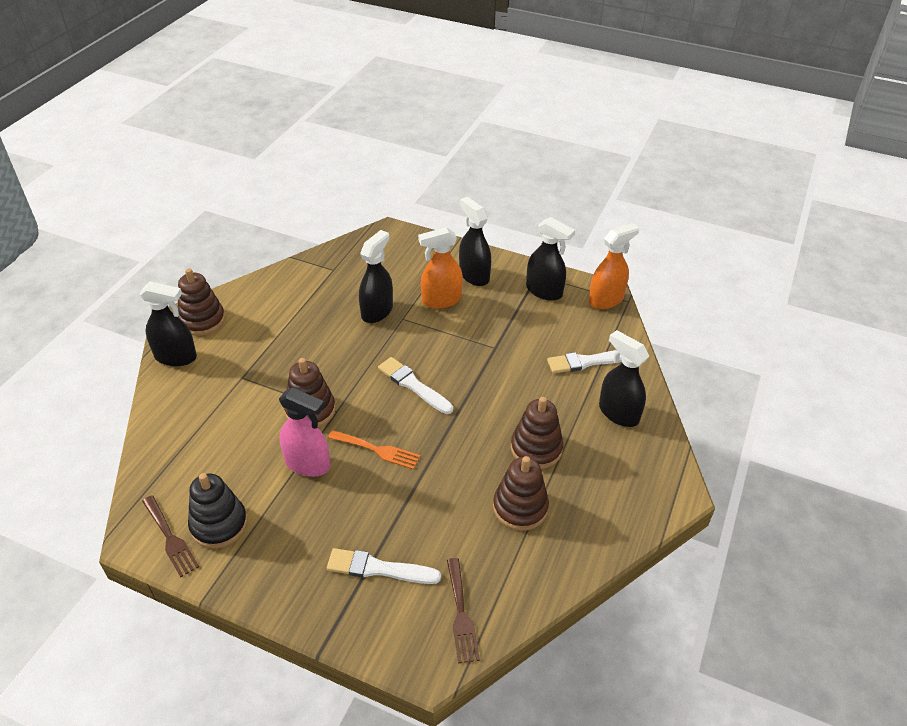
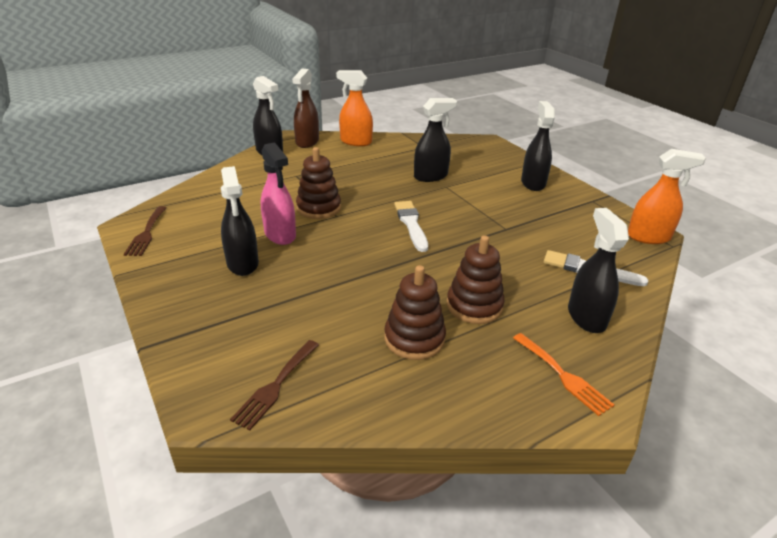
camera: 35 degrees right, 10 degrees down
brown stacking toy [178,268,225,336] -> brown spray bottle [292,69,319,148]
black stacking toy [188,473,247,549] -> none
white brush [327,548,441,584] -> none
orange fork [328,430,420,470] -> orange fork moved to [513,333,614,416]
orange spray bottle [418,227,463,309] -> orange spray bottle moved to [336,70,373,146]
black spray bottle [526,217,575,301] -> black spray bottle moved to [221,166,259,276]

